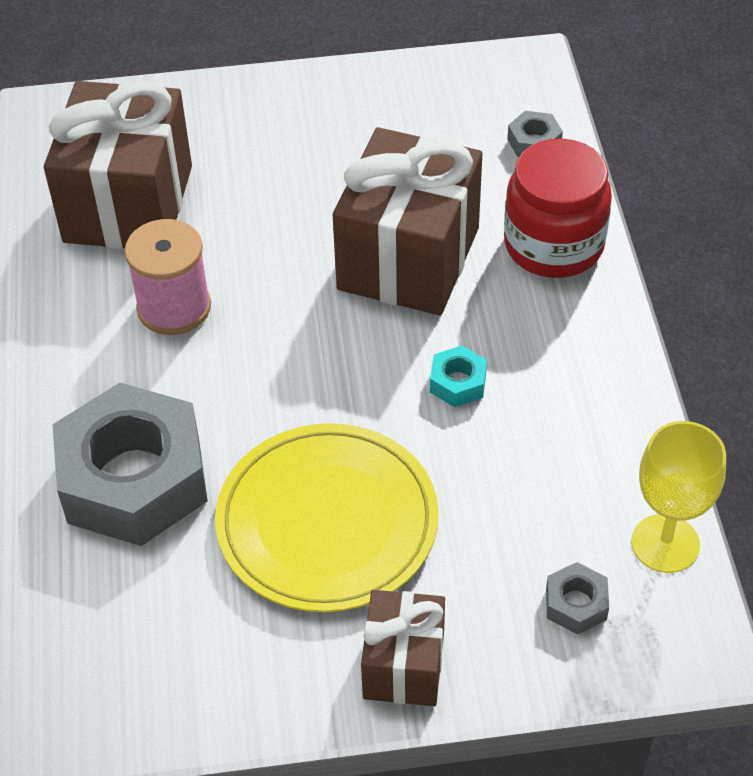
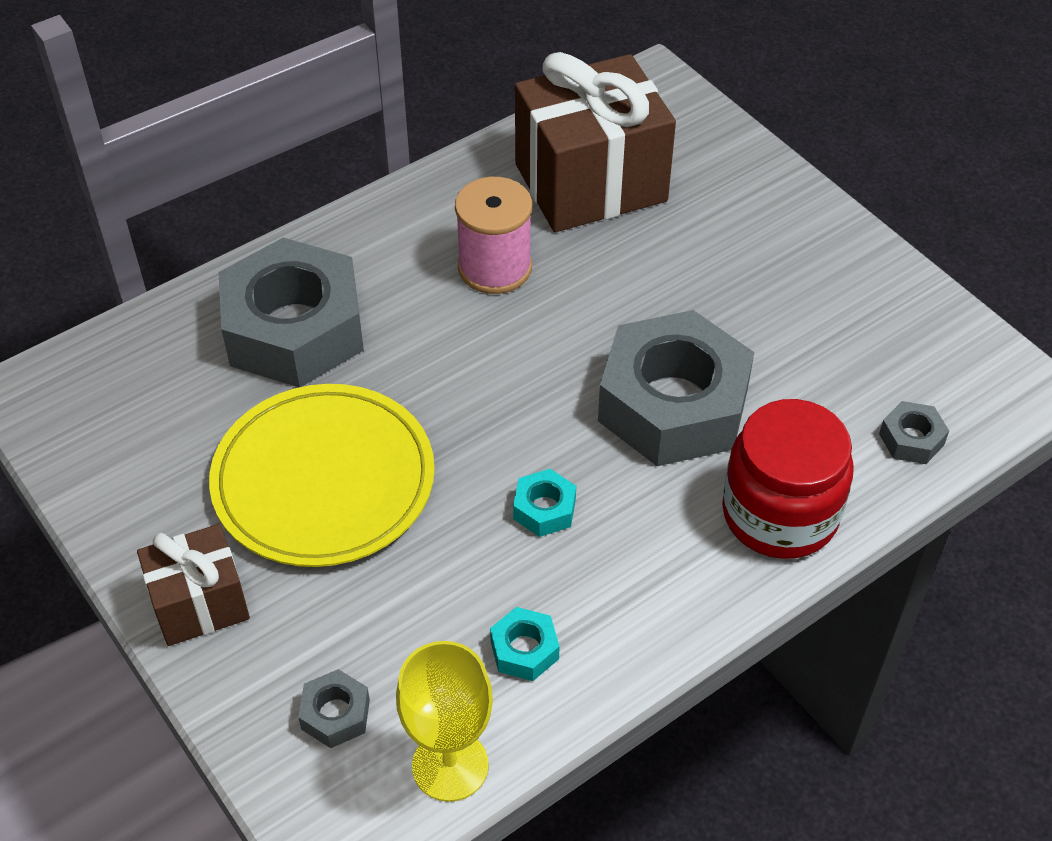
camera: 60 degrees right, 0 degrees up
brown gift [333,127,482,315] -> grey nut [598,310,754,466]
none -> turquoise nut [490,607,560,681]

